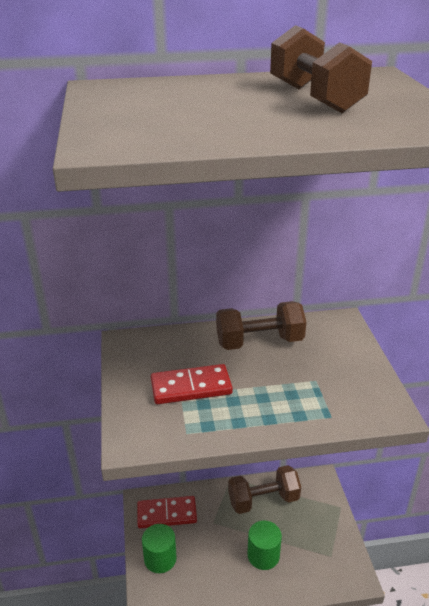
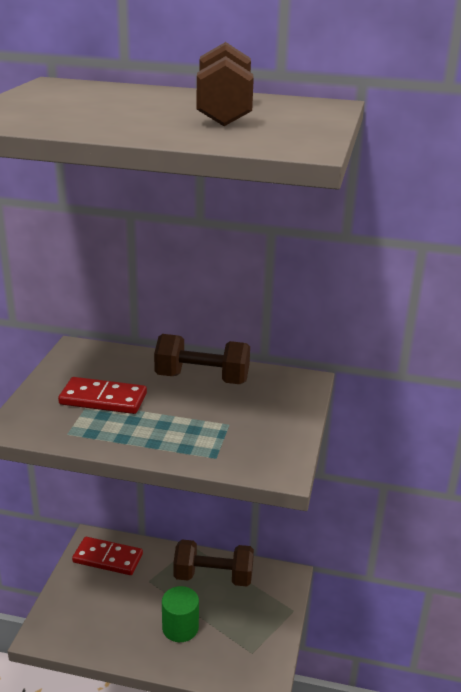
camera: 20 degrees right, 5 degrees down
green cylinder [142,524,177,573] -> none

